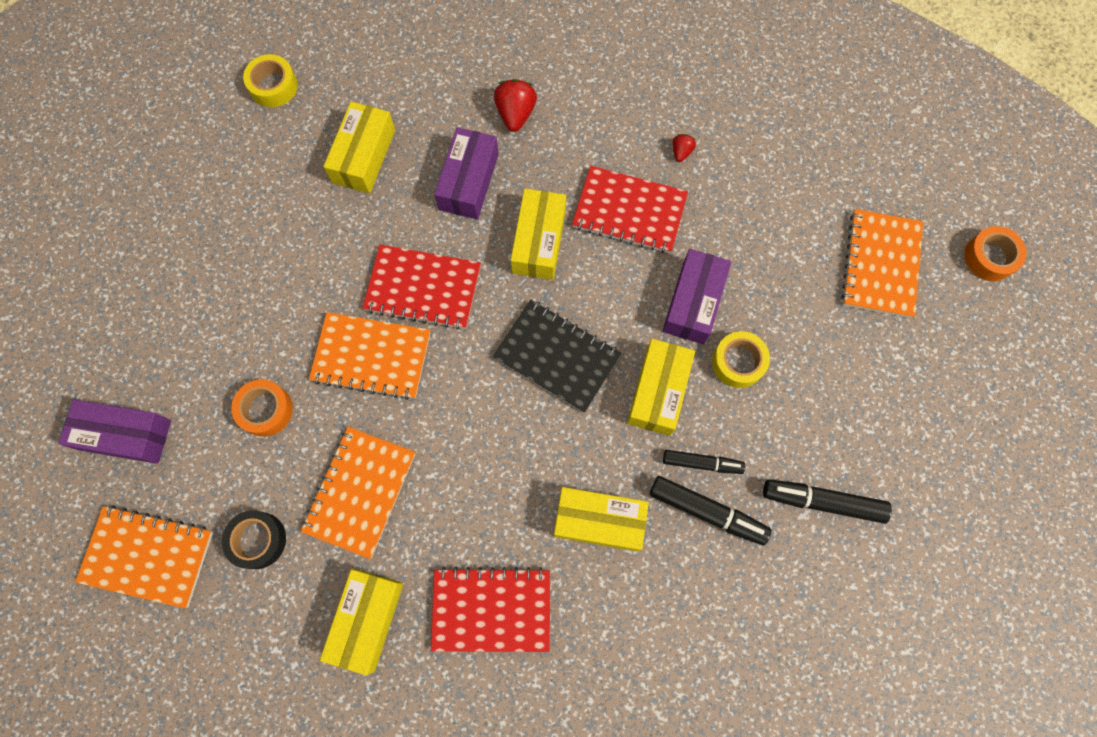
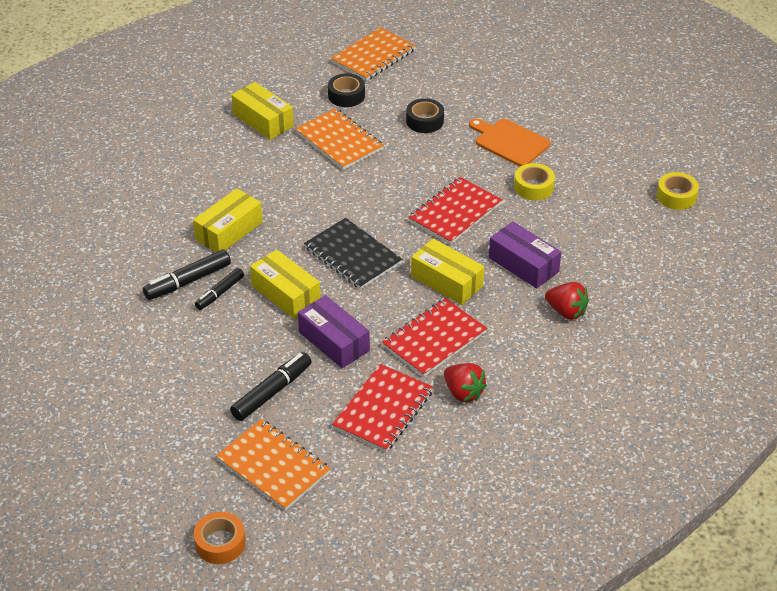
camera: 120 degrees right, 30 degrees down
purple box [58,399,171,464] -> none
orange tape [231,379,293,437] -> black tape [406,98,444,133]
orange notebook [309,312,430,400] -> none
yellow box [323,102,395,194] -> none
red notebook [431,567,550,652] -> red notebook moved to [332,364,433,452]
black notebook [493,300,622,413] -> black notebook turned 75 degrees clockwise [304,218,402,289]
red strawberry [672,134,696,162] -> red strawberry [444,363,487,402], size x1.83
yellow tape [712,331,770,388] -> yellow tape moved to [514,163,555,200]
black marker [763,479,892,524] -> black marker moved to [230,352,312,421]
none -> orange cutting board [469,118,550,167]

